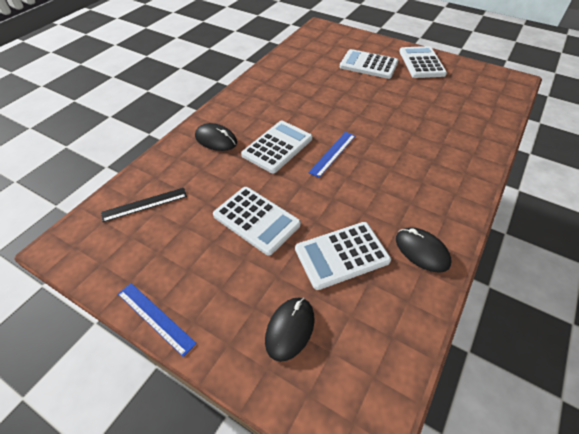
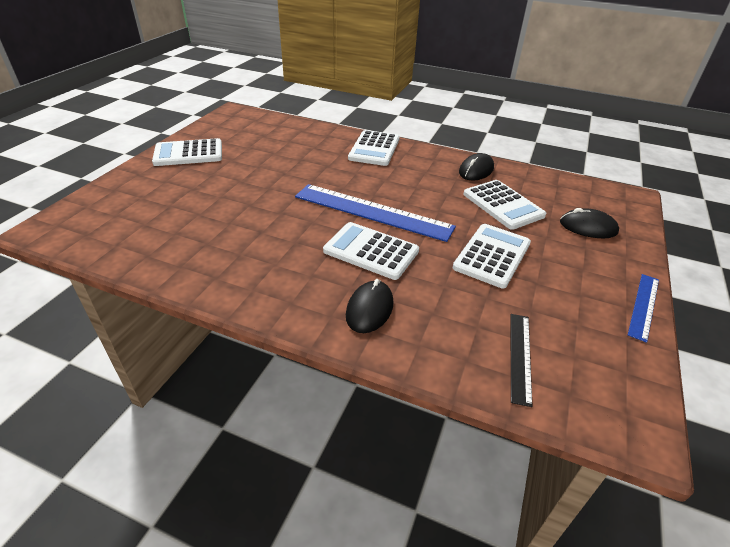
camera: 100 degrees left, 10 degrees down
black ruler [101,188,187,222] -> black ruler turned 45 degrees clockwise [511,314,533,407]
blue ruler [308,132,355,178] -> blue ruler [295,184,456,242], size x1.98
white calculator [340,49,398,79] -> white calculator moved to [348,130,400,166]

